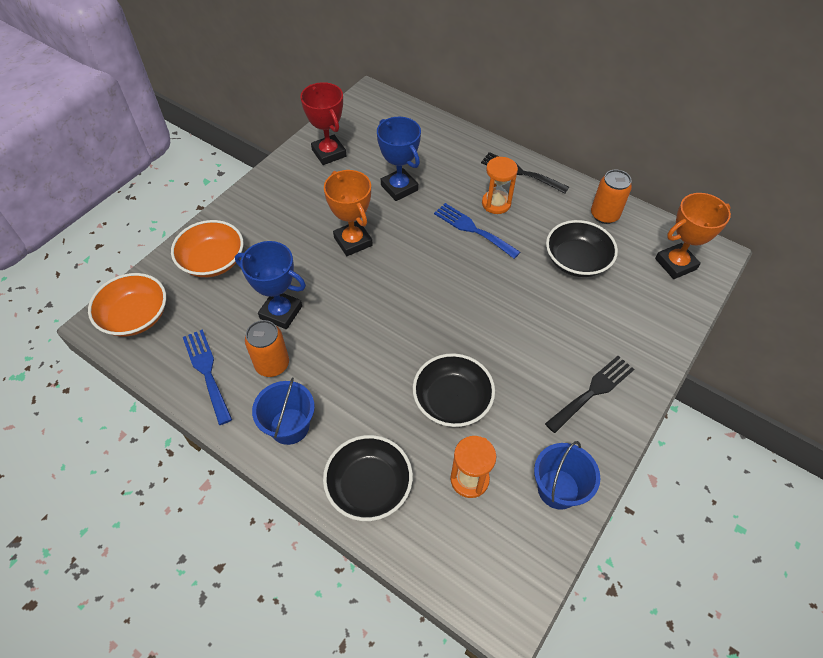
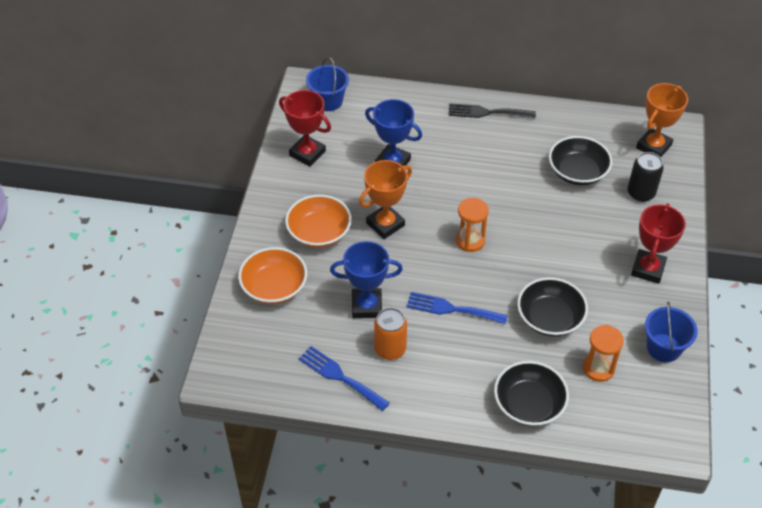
camera: 25 degrees left, 5 degrees down
orange bowl [88,273,166,337] -> orange bowl moved to [285,195,352,248]
blue bucket [252,377,315,445] -> blue bucket moved to [306,57,349,111]
orange trophy [324,170,373,256] -> orange trophy turned 75 degrees counterclockwise [359,160,412,239]
blue fork [434,203,520,259] -> blue fork moved to [406,292,508,324]
orange hourglass [482,156,518,214] -> orange hourglass moved to [456,198,489,252]
black fork [545,356,634,433] -> red trophy [631,203,686,284]
orange can [591,170,632,224] -> none
none -> black can [627,152,664,202]

